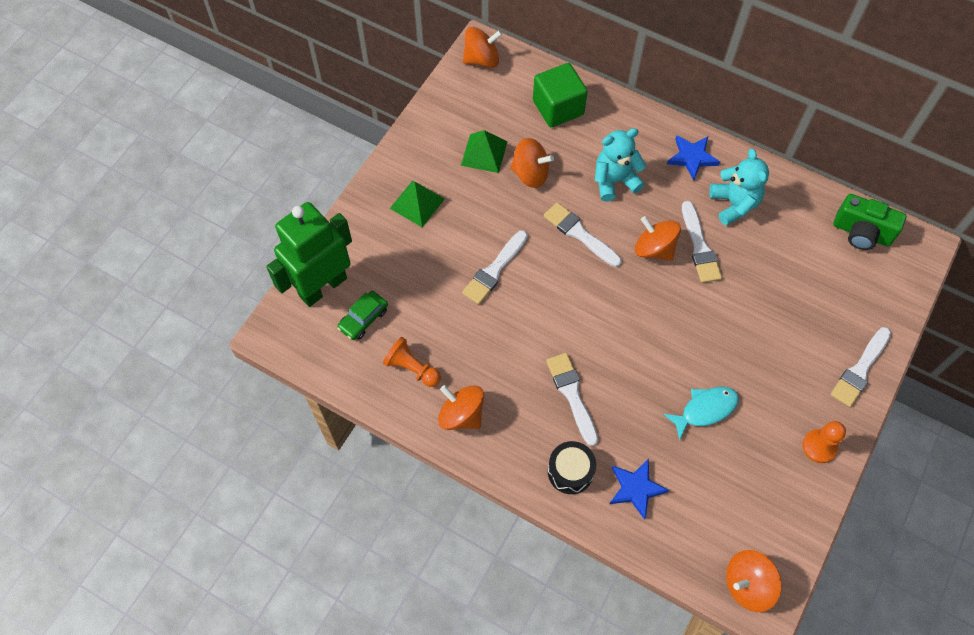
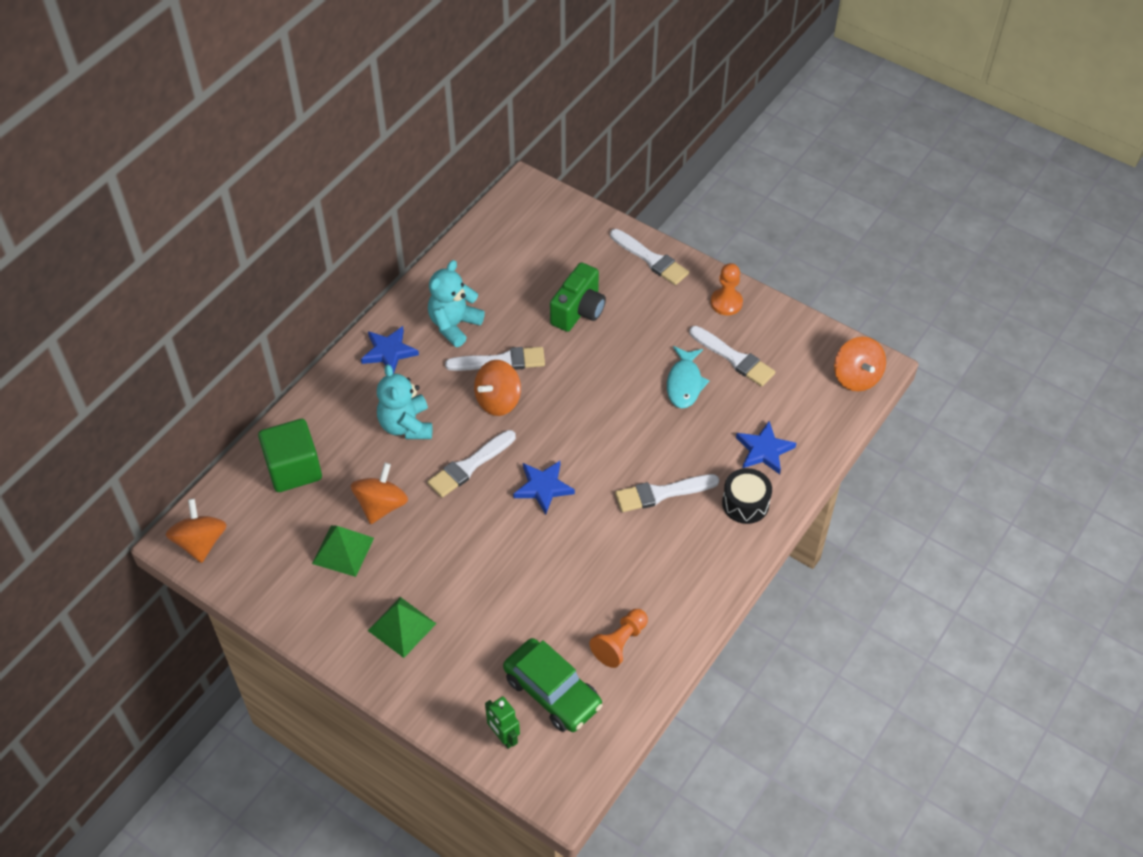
camera: 85 degrees left, 10 degrees down
green robot [266,202,352,307] -> green robot [485,696,520,749], size x0.44
green car [337,291,388,340] -> green car [503,638,603,732], size x1.62
orange spinning top [438,385,484,430] -> none
white brush [462,230,528,304] -> white brush moved to [689,326,775,386]
turquoise fish [663,387,739,441] -> turquoise fish turned 150 degrees counterclockwise [667,346,710,408]
turquoise teddy bear [709,149,769,225] -> turquoise teddy bear turned 45 degrees counterclockwise [428,260,485,347]
green camera [833,194,906,250] -> green camera moved to [550,262,606,332]
none -> blue star [513,461,575,515]

